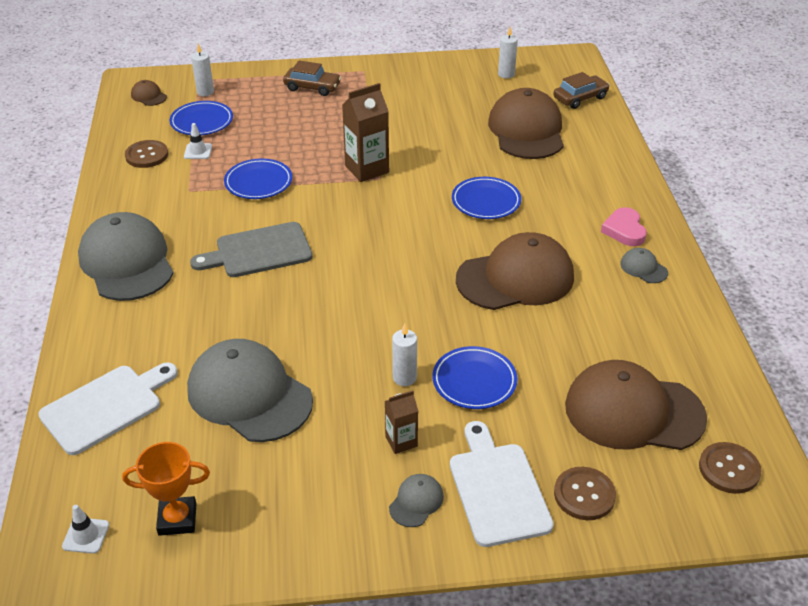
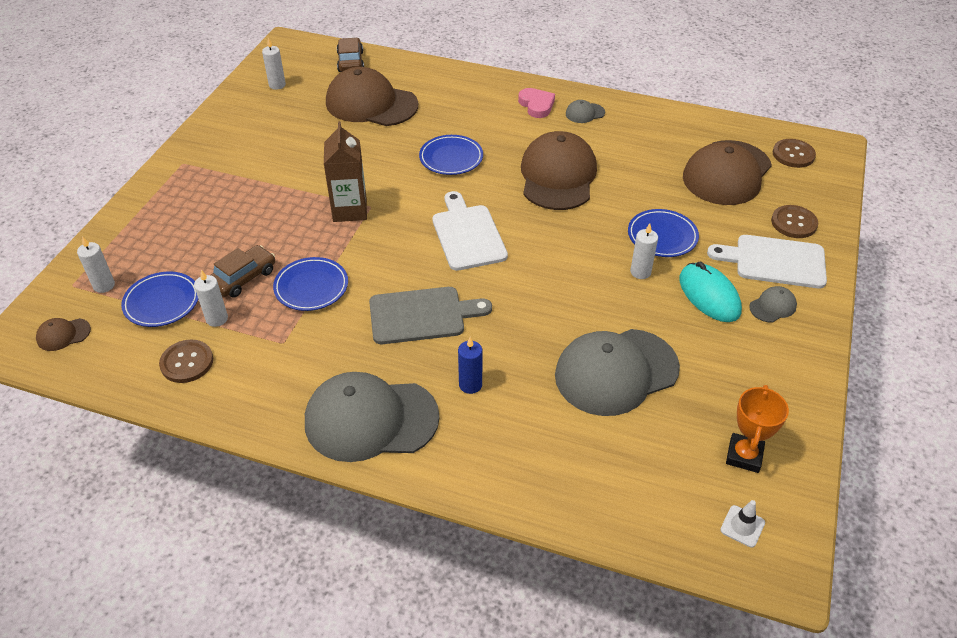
camera: 65 degrees left, 5 degrees up
white cutting board [38,362,178,455] -> white cutting board moved to [432,191,508,271]
white traffic cone [184,123,212,159] -> white candle [194,270,228,327]
grey cutting board [190,222,312,277] -> grey cutting board turned 105 degrees counterclockwise [369,287,492,344]
brown car [283,60,341,96] -> brown car moved to [211,245,275,297]
brown carton [385,390,418,454] -> turquoise mouse [679,262,742,322]
grey cap [389,474,444,527] -> grey cap turned 90 degrees clockwise [749,286,797,323]
pink heart [601,207,647,246] -> pink heart turned 135 degrees counterclockwise [518,88,555,118]
none -> blue candle [458,337,482,394]

